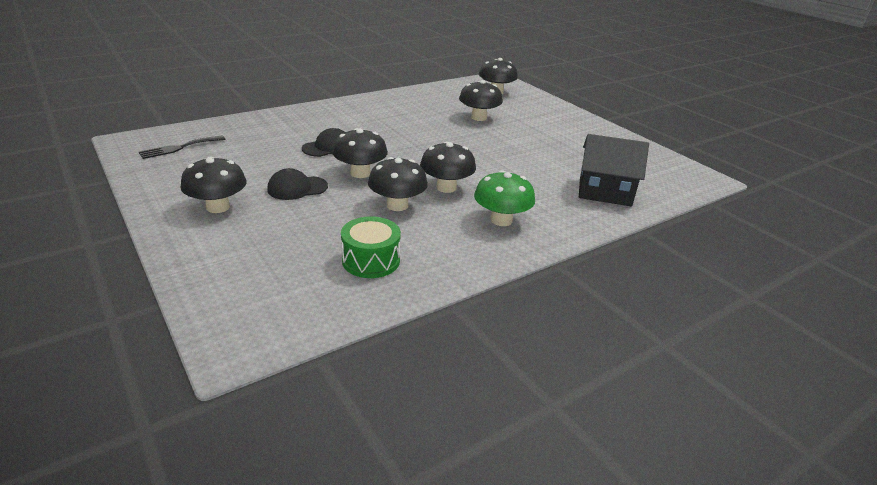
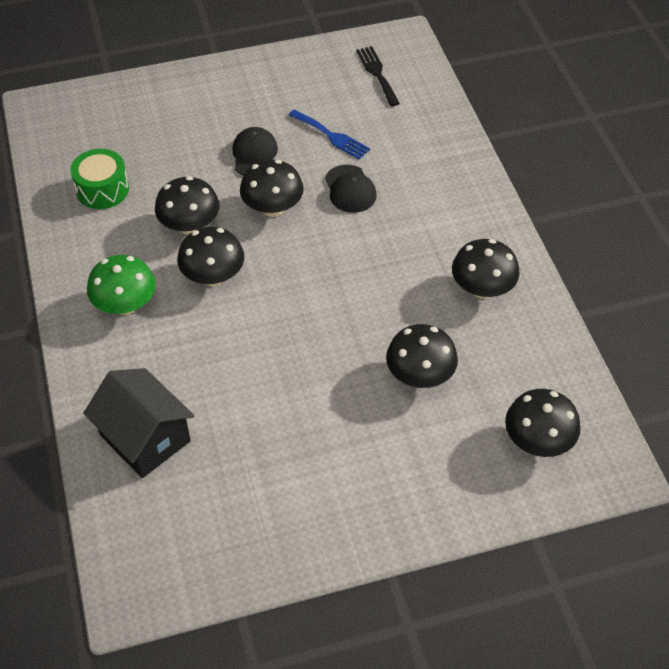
camera: 110 degrees right, 20 degrees up
black mushroom [180,156,247,213] -> black mushroom moved to [452,239,520,298]
black house [579,134,649,206] -> black house turned 75 degrees counterclockwise [83,368,195,478]
none -> blue fork [288,109,370,160]

